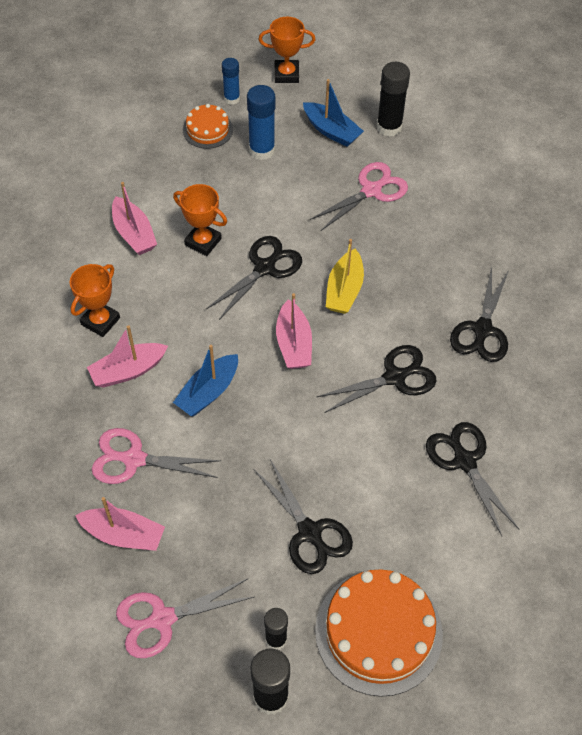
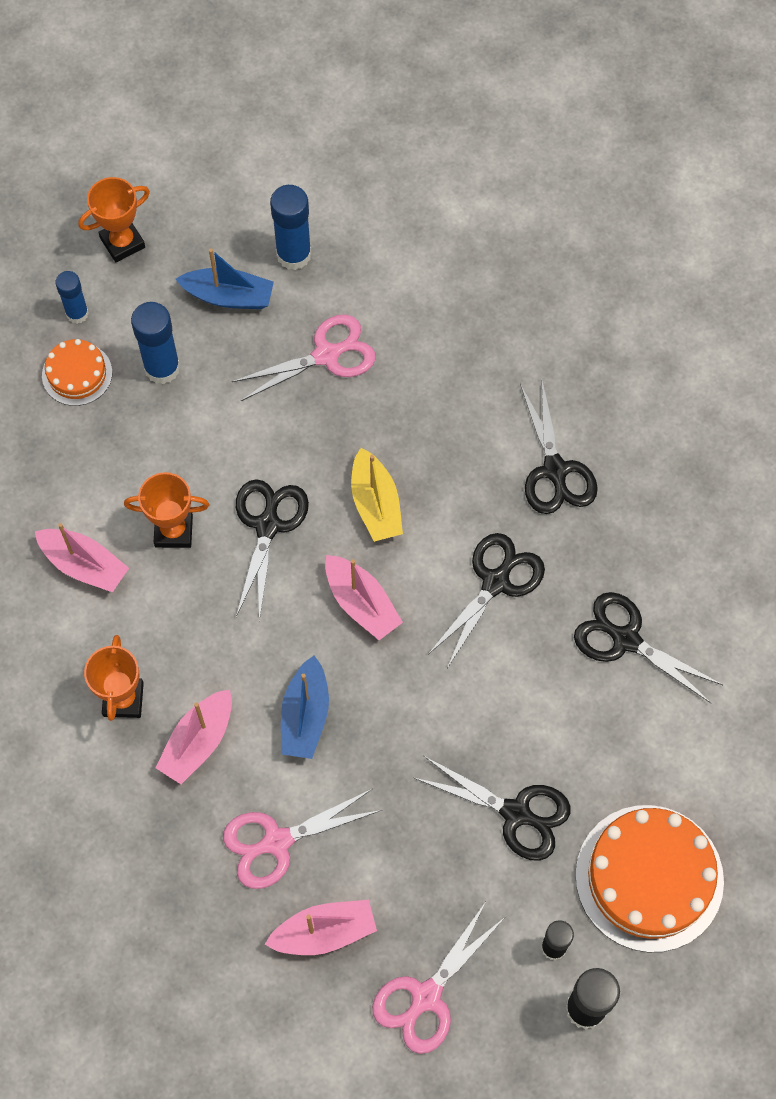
camera: 30 degrees left, 10 degrees up
pink scissors [310,162,408,231] -> pink scissors turned 45 degrees clockwise [232,315,376,401]
black glue stick [376,62,410,137] -> blue glue stick [270,185,312,270]

